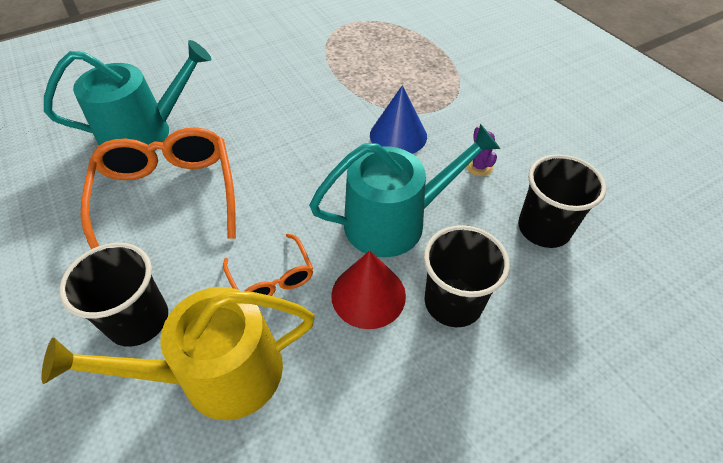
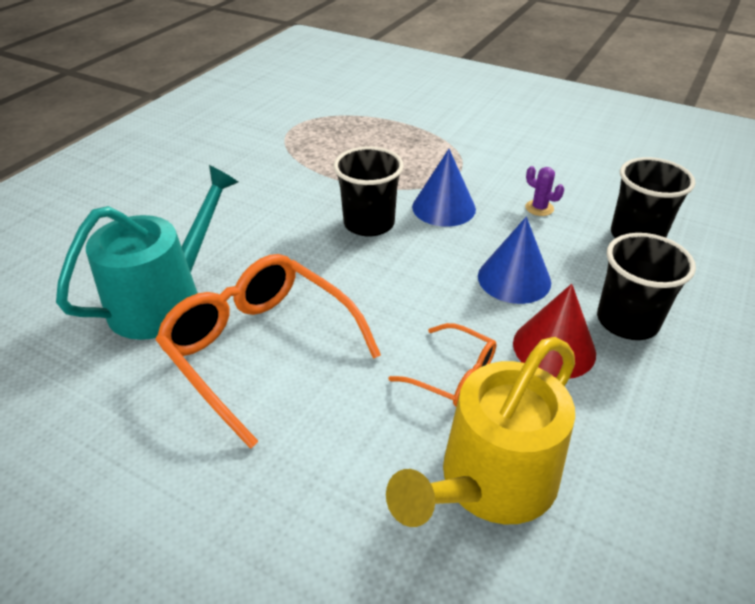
camera: 30 degrees left, 10 degrees down
black cup [59,243,168,347] -> black cup moved to [334,147,404,237]
turquoise watering can [309,124,500,257] -> blue cone [478,217,551,304]

